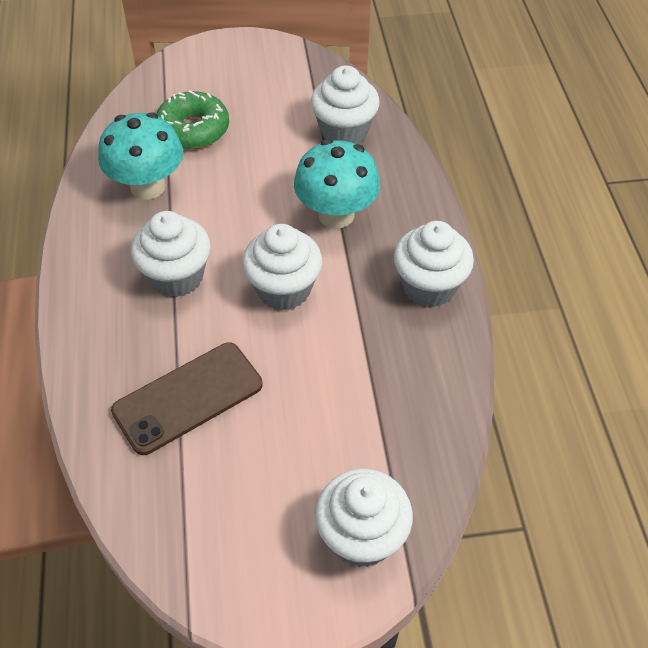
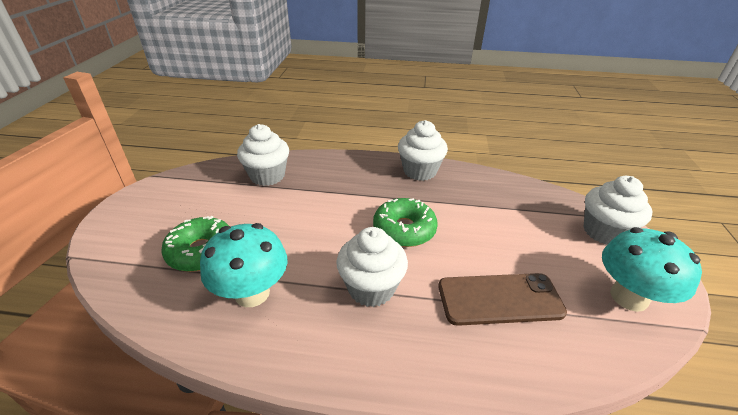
camera: 75 degrees left, 15 degrees down
brown phone [111,343,263,455] -> brown phone turned 75 degrees counterclockwise [438,273,567,326]
white cupcake [242,224,322,311] -> green donut [373,198,438,247]
turquoise mushroom [294,139,380,228] -> turquoise mushroom moved to [602,227,702,312]

